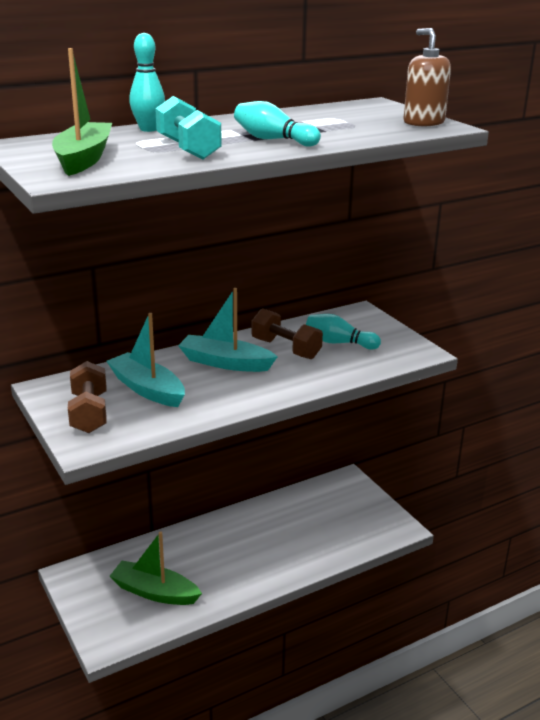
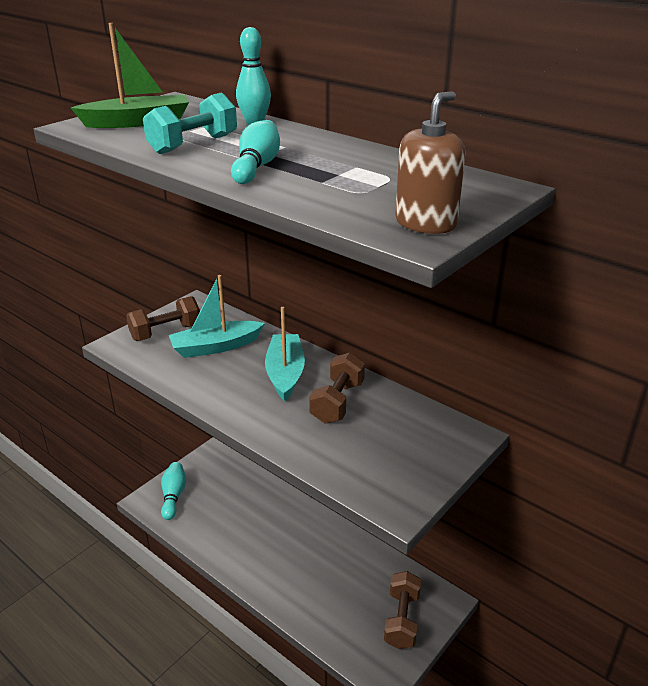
camera: 70 degrees right, 5 degrees up
turquoise boat [107,313,185,407] -> turquoise boat turned 135 degrees counterclockwise [169,275,265,358]
green boat [110,532,202,605] -> none
turquoise bowling pin [306,314,381,350] -> turquoise bowling pin moved to [161,462,186,520]
none -> brown dumbbell [384,571,421,649]

